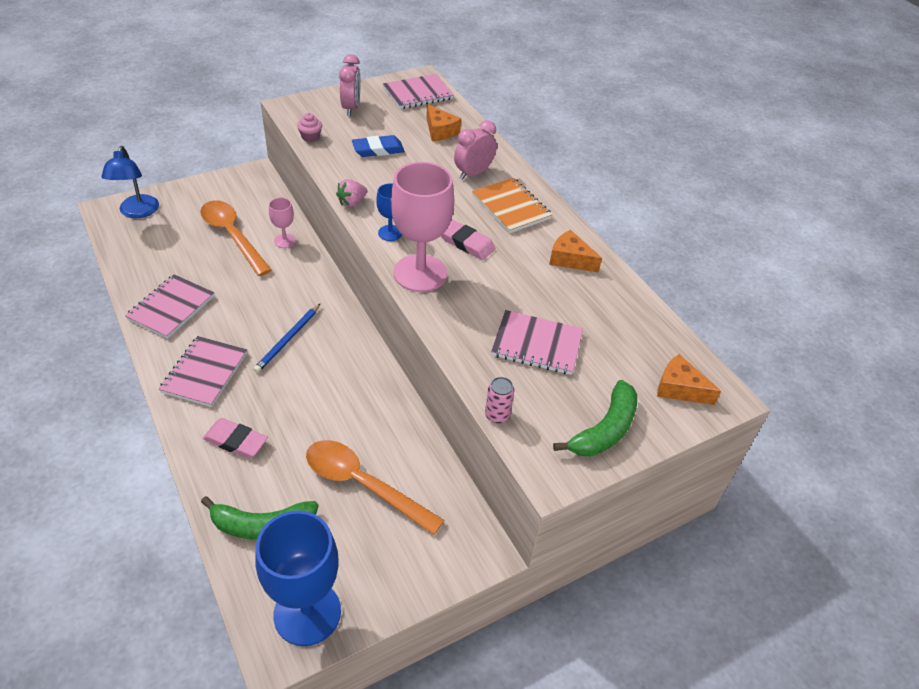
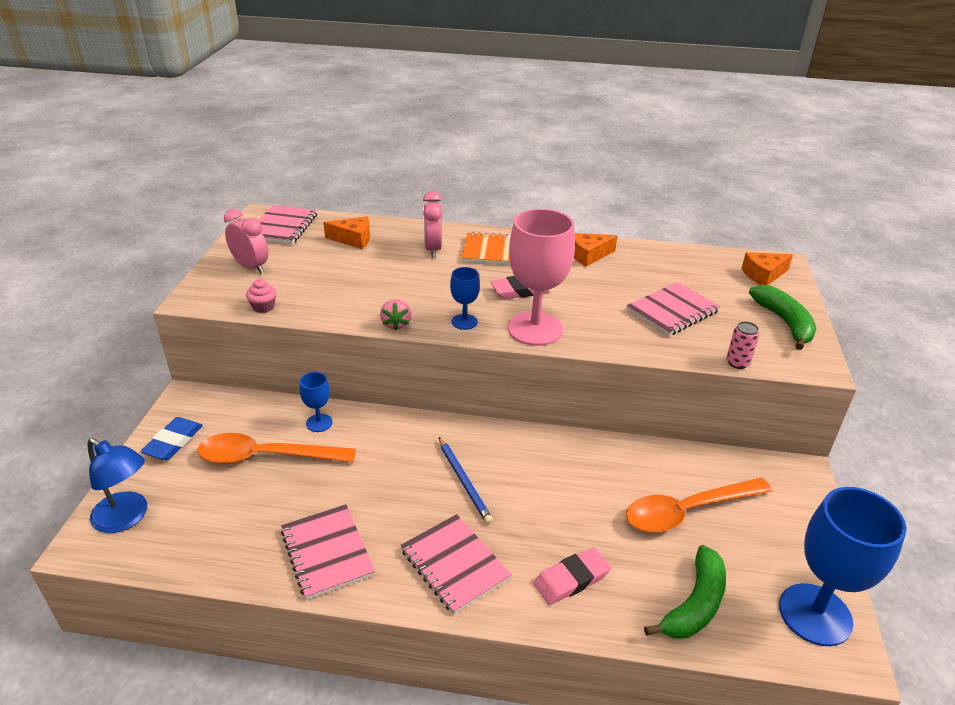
camera: 50 degrees left, 10 degrees down
pink goblet [269,198,296,248] -> blue goblet [299,372,333,432]
blue eraser [352,135,405,157] -> blue eraser moved to [140,417,203,460]

